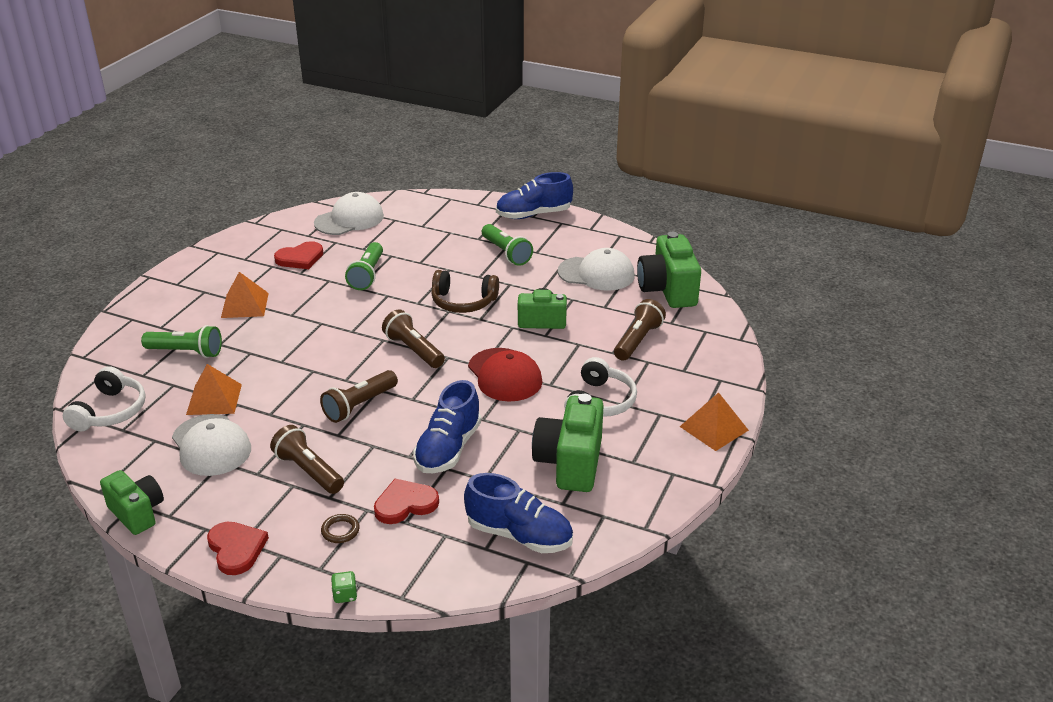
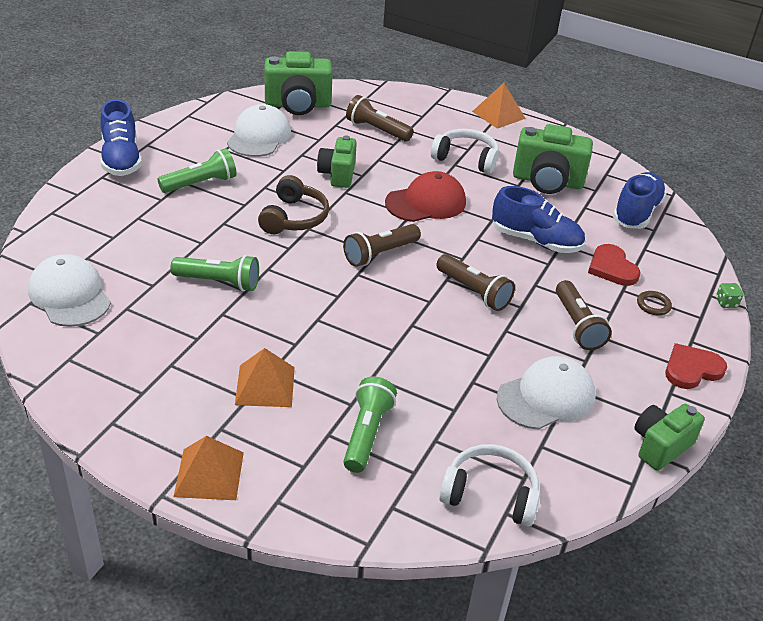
camera: 90 degrees left, 5 degrees up
orange pyramid [186,364,242,415] -> orange pyramid moved to [173,436,244,500]
brown flashlight [270,425,344,494] -> brown flashlight turned 60 degrees counterclockwise [556,280,612,350]
red heart [274,241,323,269] -> none

